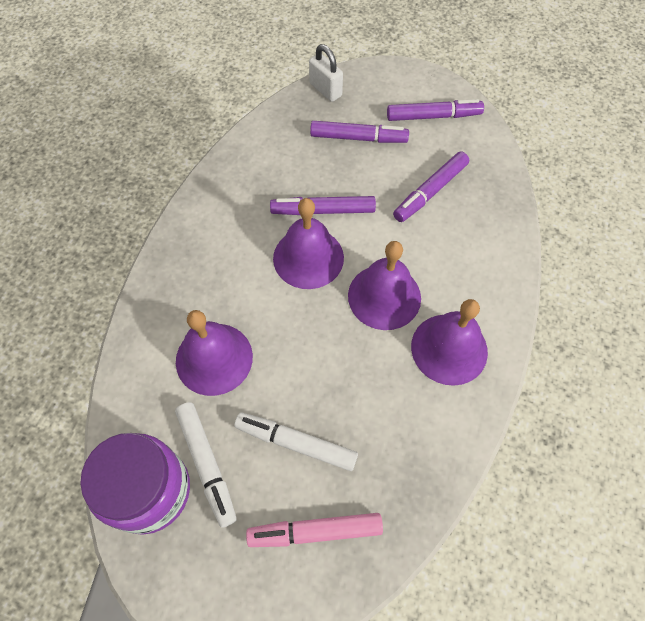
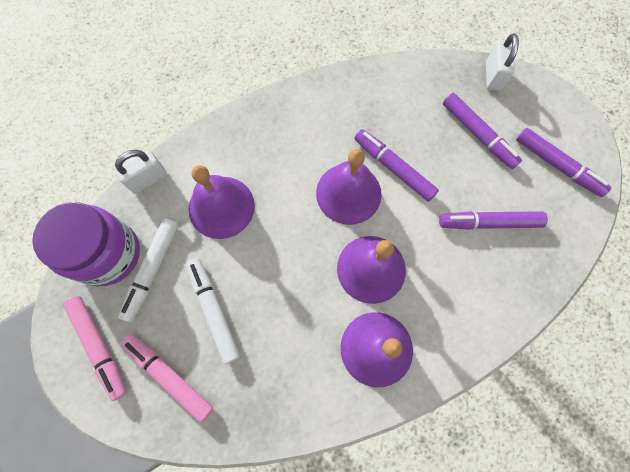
camera: 45 degrees right, 10 degrees up
none -> pink marker [63,296,127,401]
none -> white padlock [115,150,167,194]

